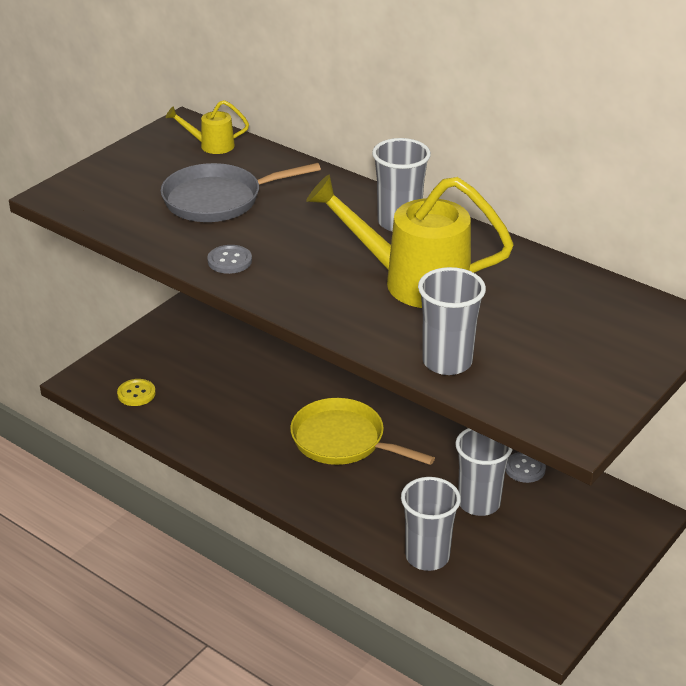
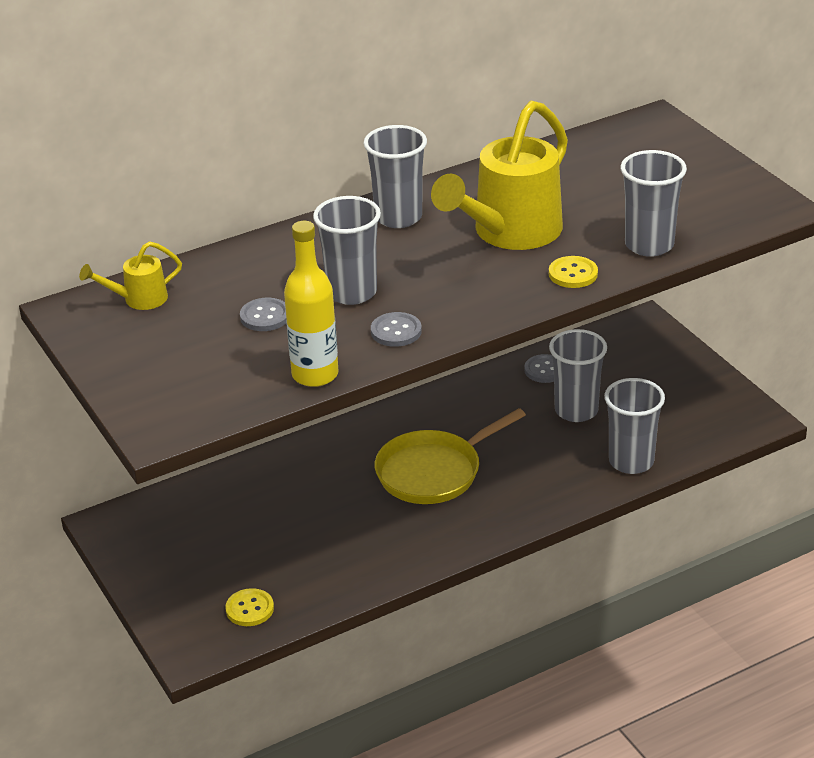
camera: 65 degrees left, 0 degrees up
grey pan [161,163,321,222] -> grey button [240,298,286,331]
yellow watering can [166,100,249,154] -> yellow watering can turned 45 degrees clockwise [79,241,182,310]
none -> yellow bottle [284,221,338,387]
none -> grey cup [313,196,381,305]
none -> yellow button [549,256,598,288]

